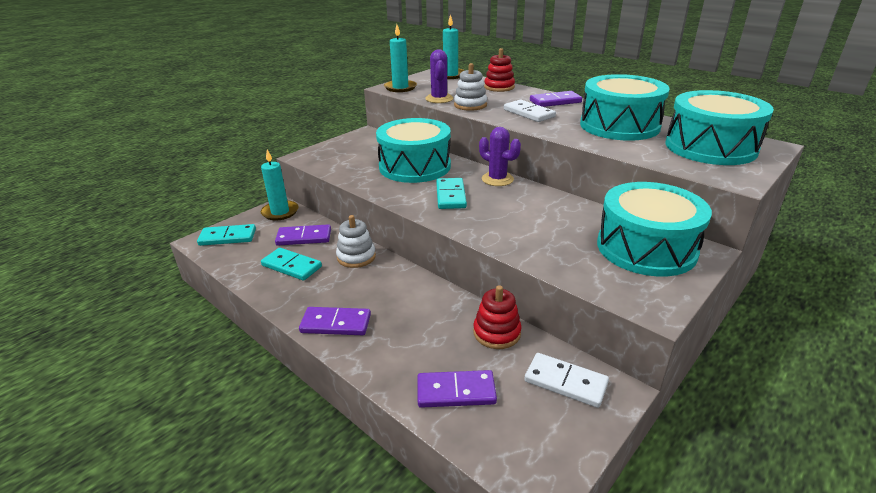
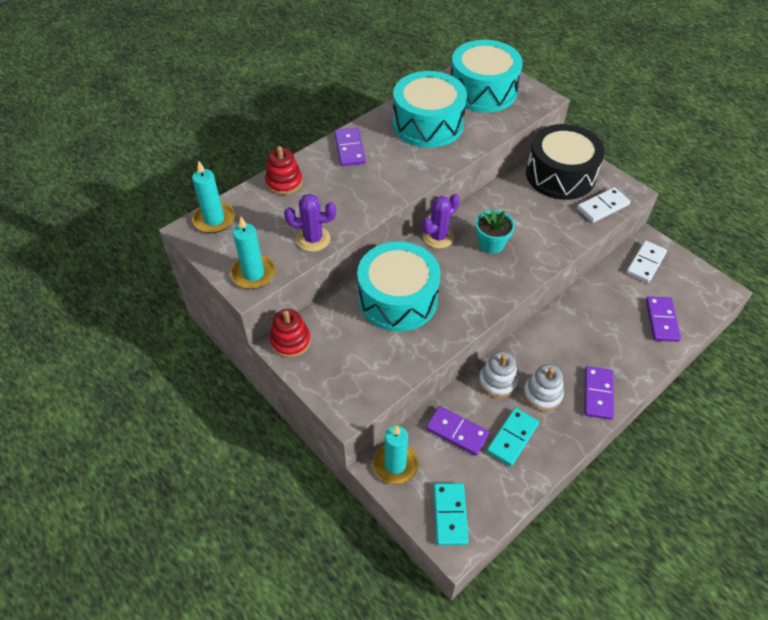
camera: 85 degrees left, 20 degrees up
purple domino [275,224,331,245] -> purple domino turned 60 degrees counterclockwise [426,406,489,456]
turquoise domino [436,178,467,209] -> none
white stacking toy [454,63,487,111] -> white stacking toy moved to [523,364,564,411]
red stacking toy [473,285,522,349] -> red stacking toy moved to [270,309,311,358]
white domino [504,100,556,122] -> white domino moved to [577,187,630,223]
turquoise drum [597,182,712,277] -> black drum [526,124,605,200]
none -> turquoise flower pot [476,210,515,254]

